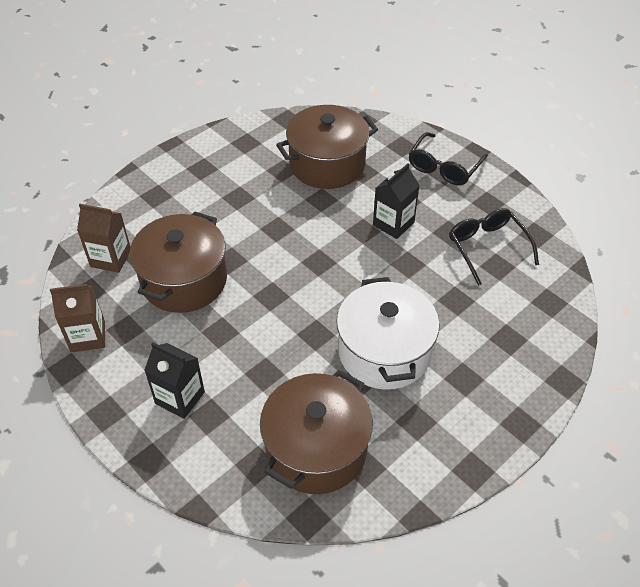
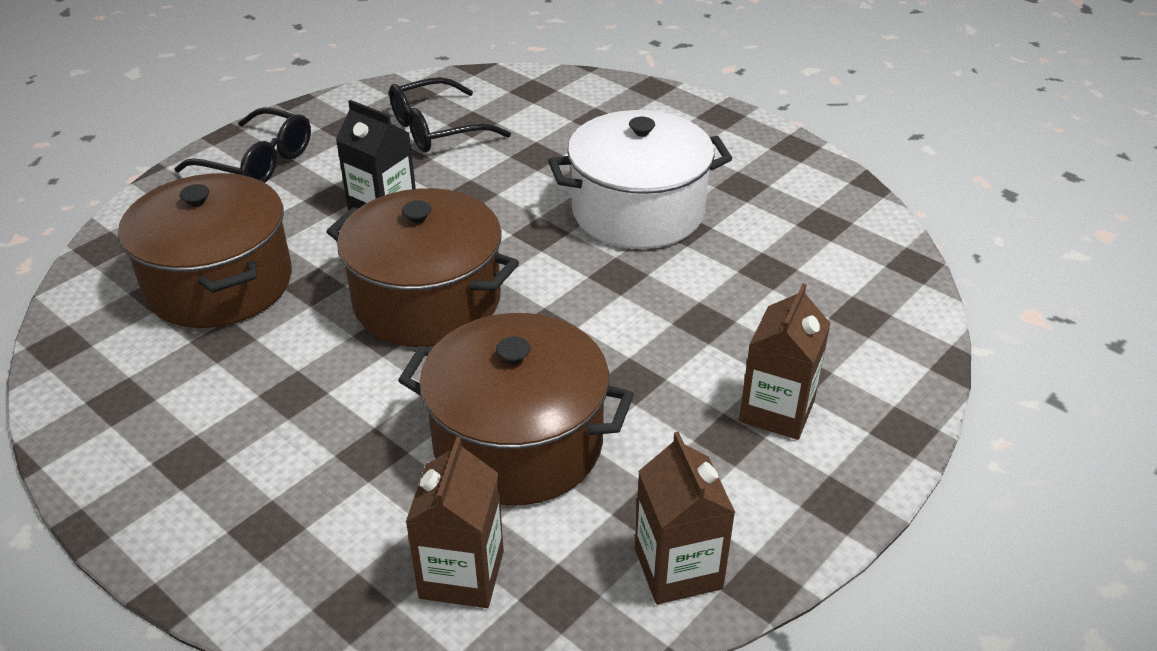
camera: 95 degrees left, 10 degrees down
black carton [144,342,205,419] -> brown carton [739,283,831,440]
brown pot [260,370,373,494] -> brown pot moved to [326,188,519,347]

